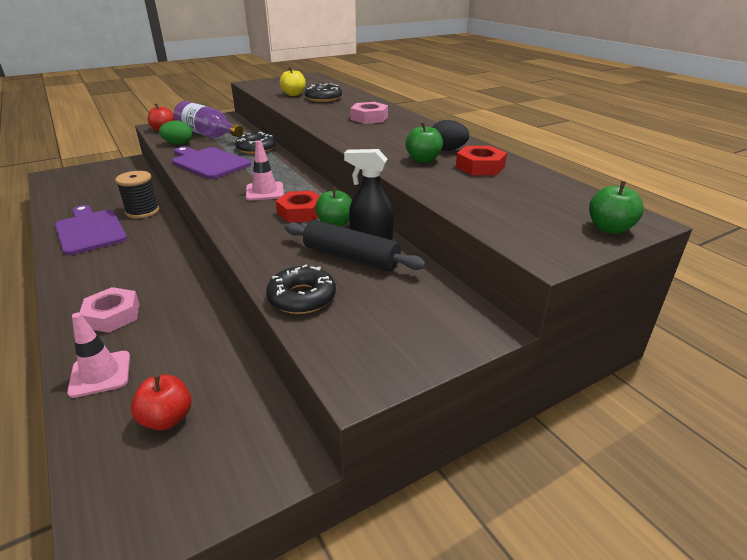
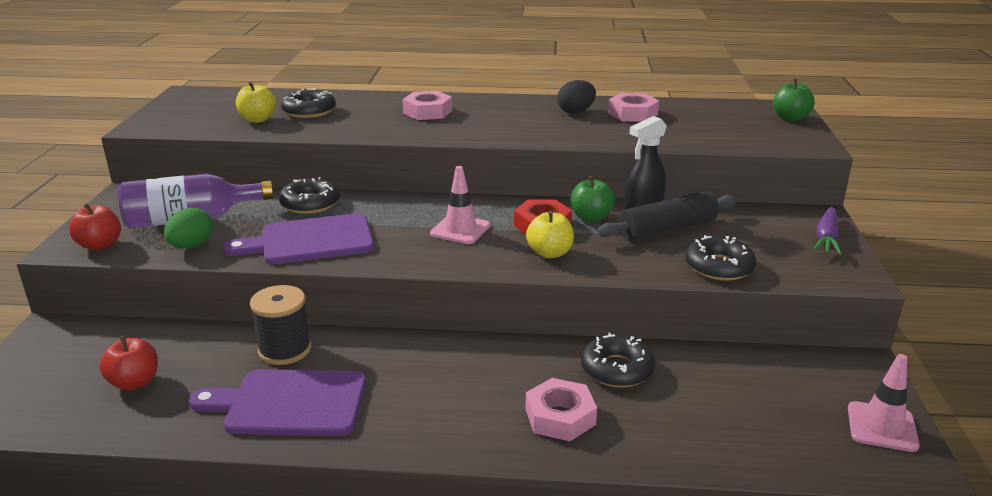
camera: 55 degrees left, 5 degrees down
pink traffic cone [67,312,130,398] -> pink traffic cone moved to [848,354,920,452]
red apple [131,374,192,430] -> red apple moved to [100,336,158,391]
green apple [405,122,443,163] -> none
red nut [456,146,507,175] -> pink nut [608,93,659,122]
none -> yellow apple [526,211,574,258]
none -> black donut [581,333,655,387]
none -> purple carrot [813,207,842,255]

